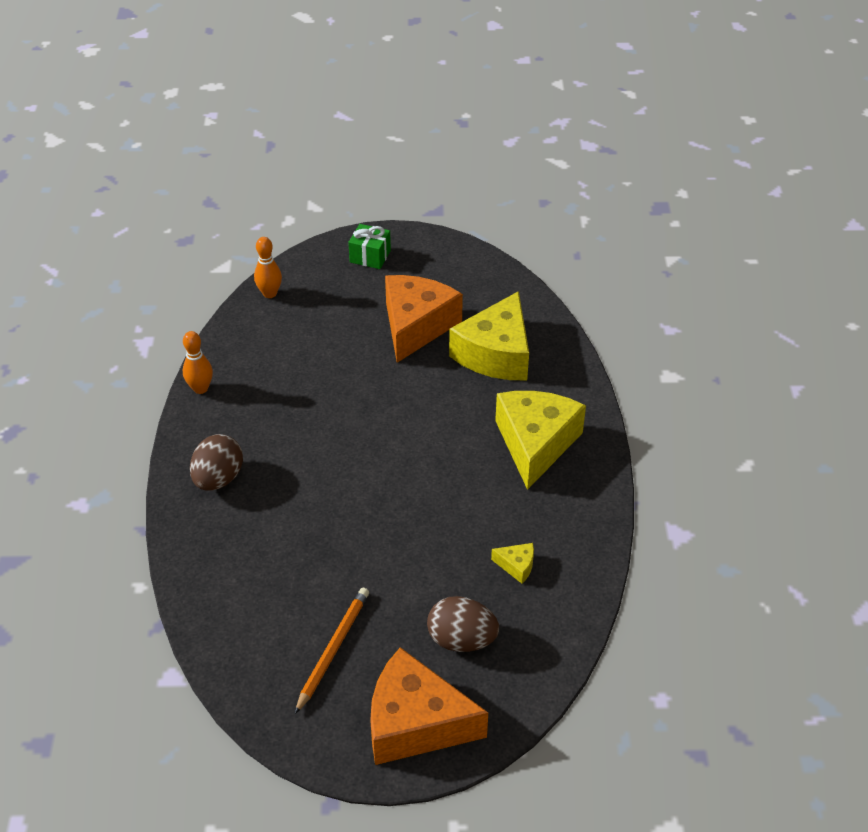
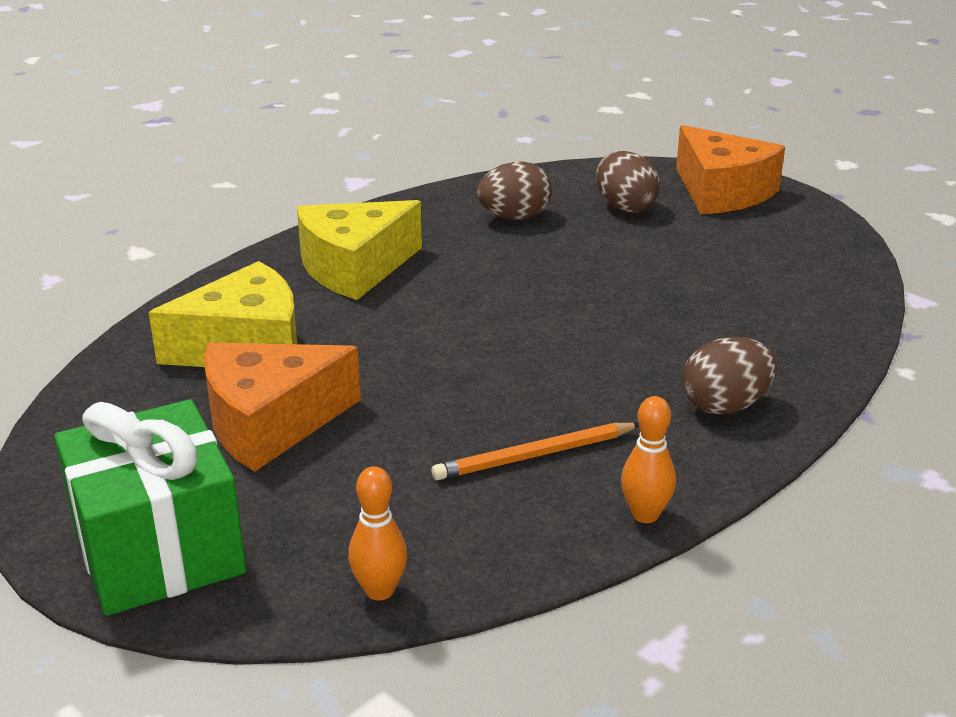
camera: 135 degrees left, 15 degrees down
orange pencil [295,588,369,714] -> orange pencil moved to [432,423,639,480]
green gift [348,224,391,269] -> green gift [54,399,246,616], size x2.13
yellow cheese [491,543,534,584] -> brown egg [477,161,552,220]

